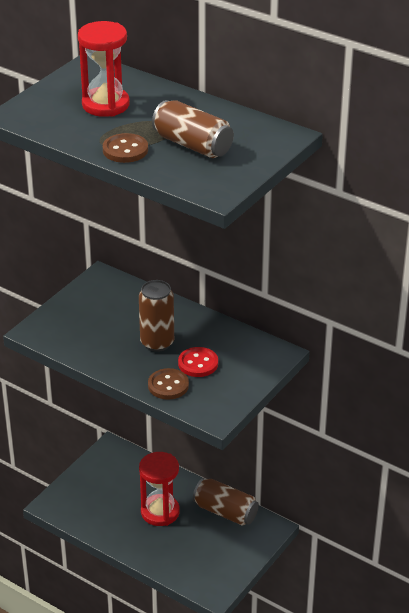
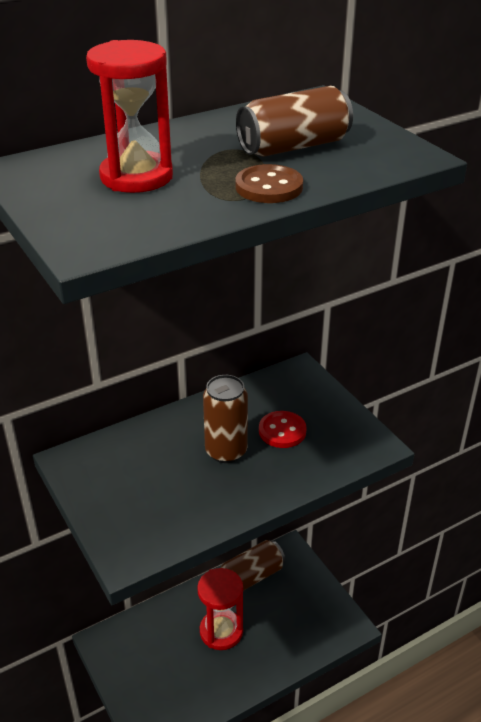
camera: 65 degrees left, 0 degrees up
brown button [148,368,189,400] -> none

